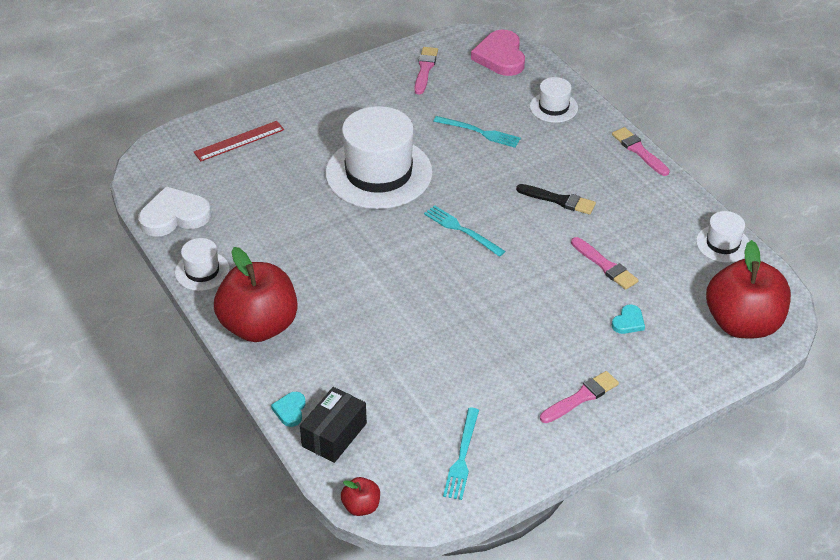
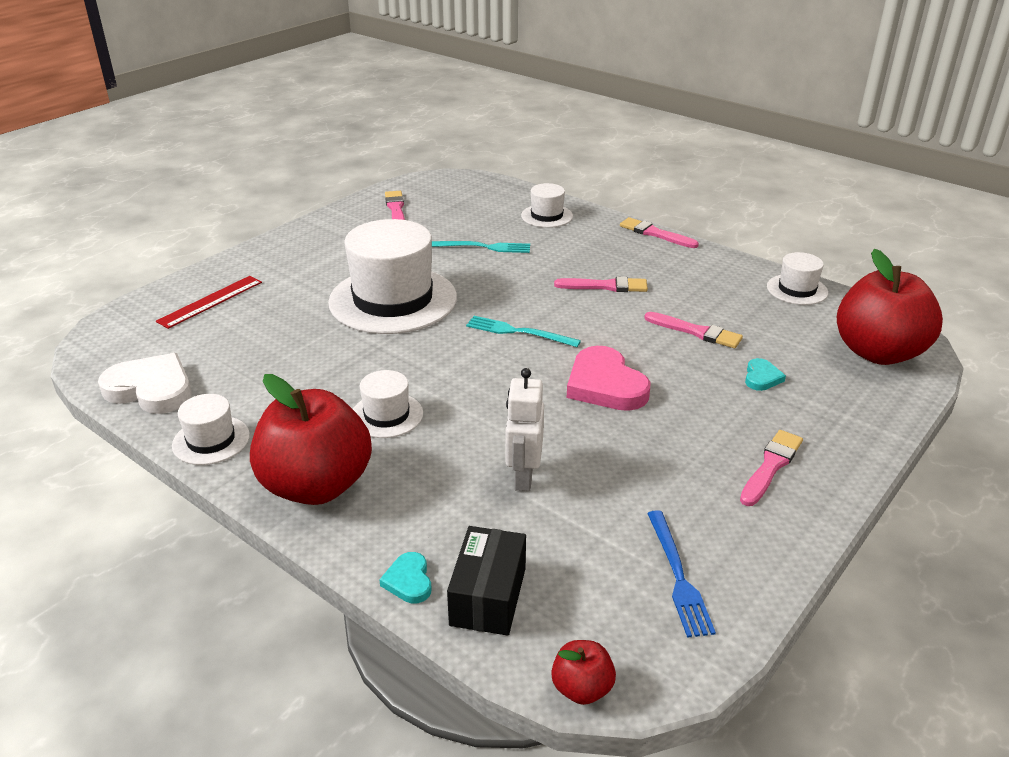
camera: 20 degrees left, 10 degrees down
white heart [138,186,211,237] -> white heart turned 60 degrees clockwise [98,353,192,414]
turquoise fork [443,408,479,500] -> blue fork [647,510,716,638]
pink heart [471,30,525,76] -> pink heart moved to [567,346,650,411]
black brush [516,184,596,215] -> pink brush [554,277,648,292]
none -> white hat [353,370,423,438]
none -> white robot [505,368,544,491]

